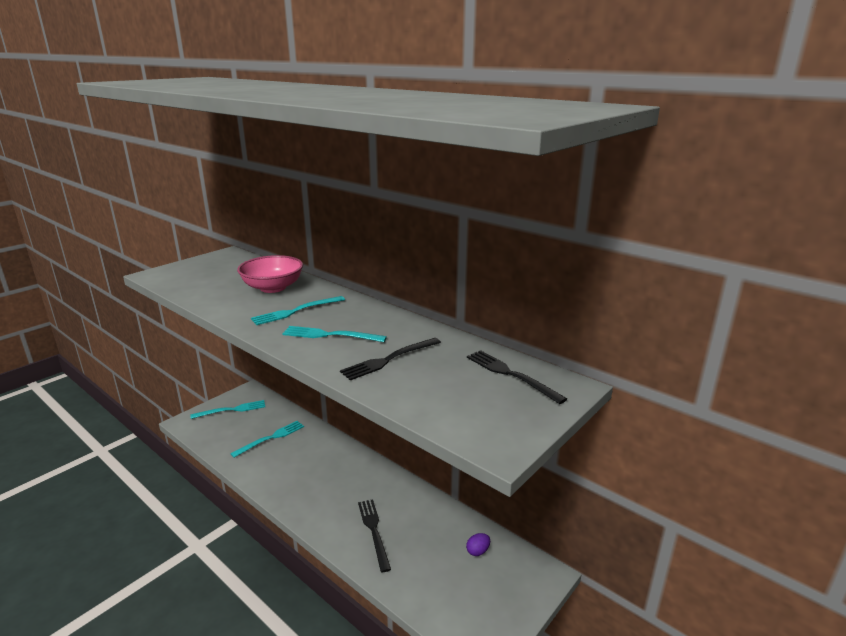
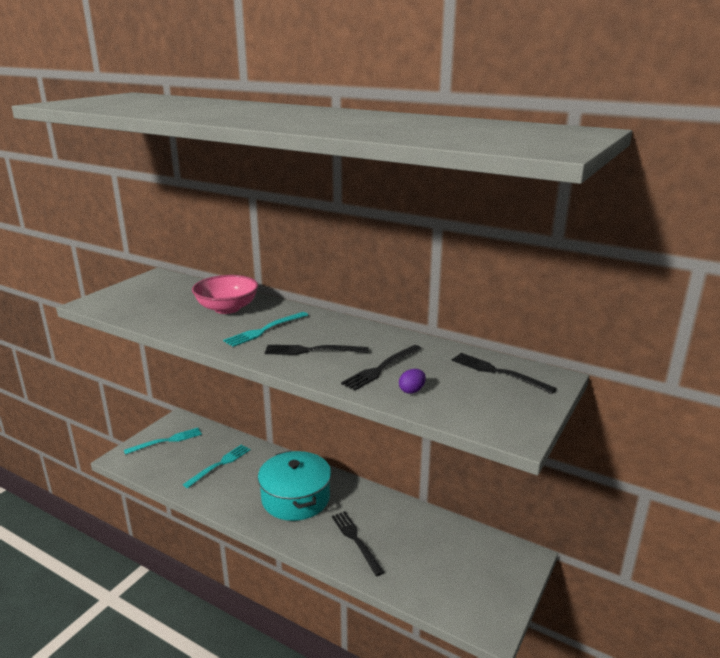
camera: 10 degrees left, 0 degrees up
turquoise fork [282,326,387,342] -> black fork [265,345,369,355]
purple egg [466,533,490,556] -> purple egg moved to [399,369,426,394]
none -> turquoise pot [258,450,331,521]

